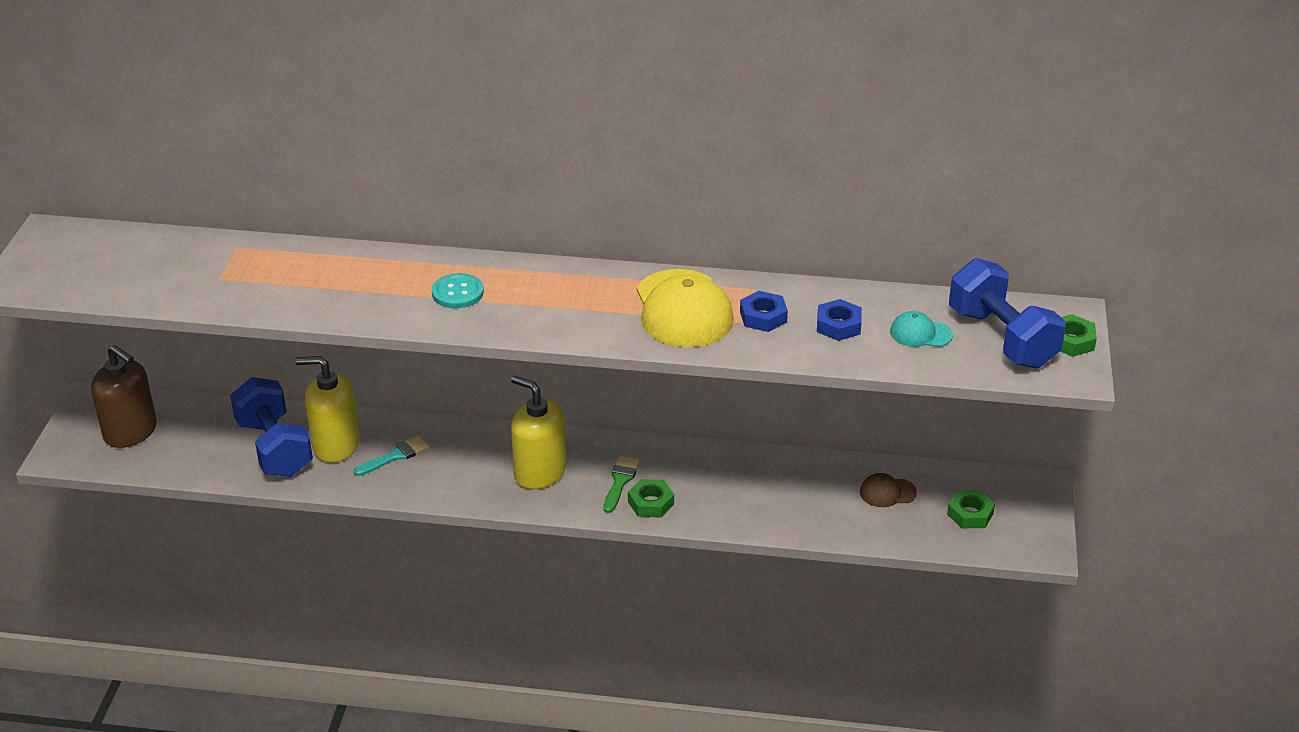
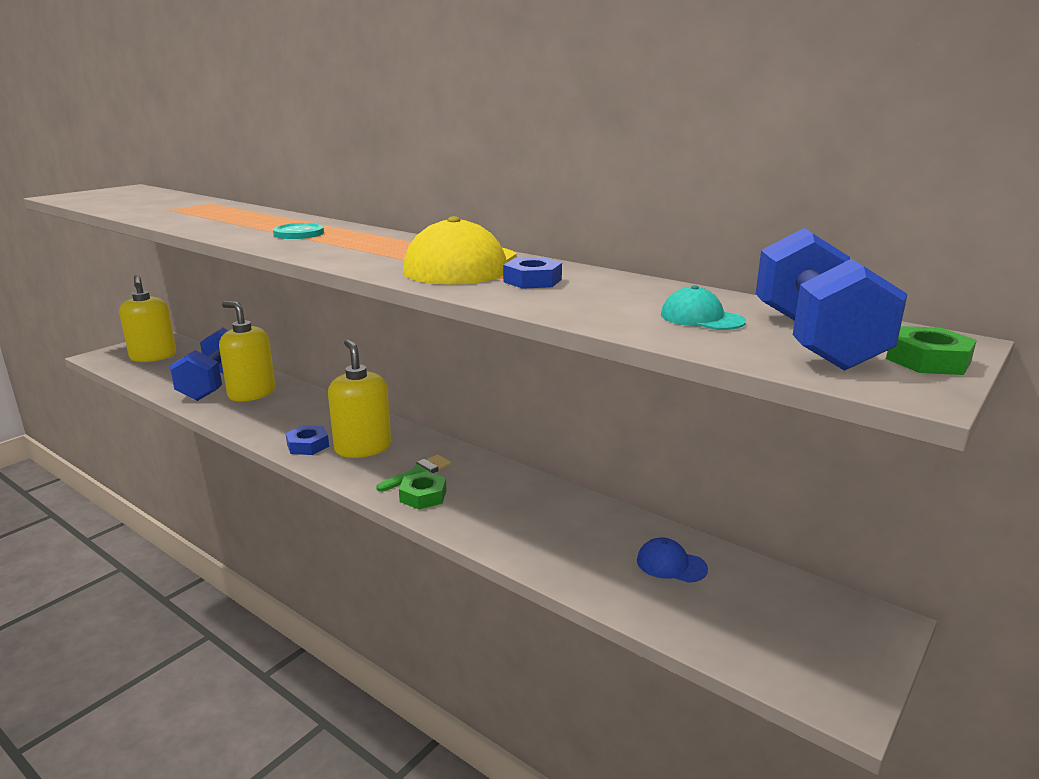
camera: 30 degrees right, 15 degrees down
brown soap dispenser [91,345,157,448] -> yellow soap dispenser [119,275,176,362]
turquoise brush [354,435,429,476] -> none
blue nut [817,299,862,341] -> blue nut moved to [286,425,329,455]
brown cap [860,473,917,507] -> blue cap [637,537,708,583]
green nut [947,490,995,528] -> none

